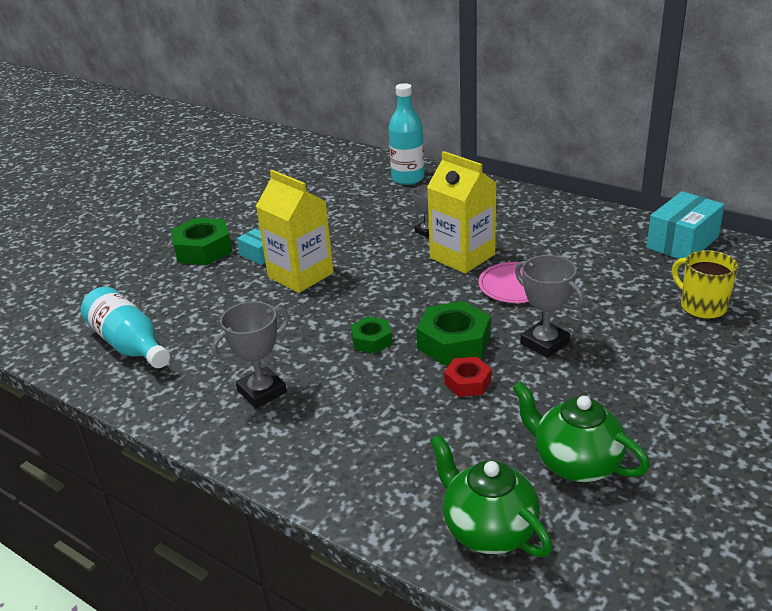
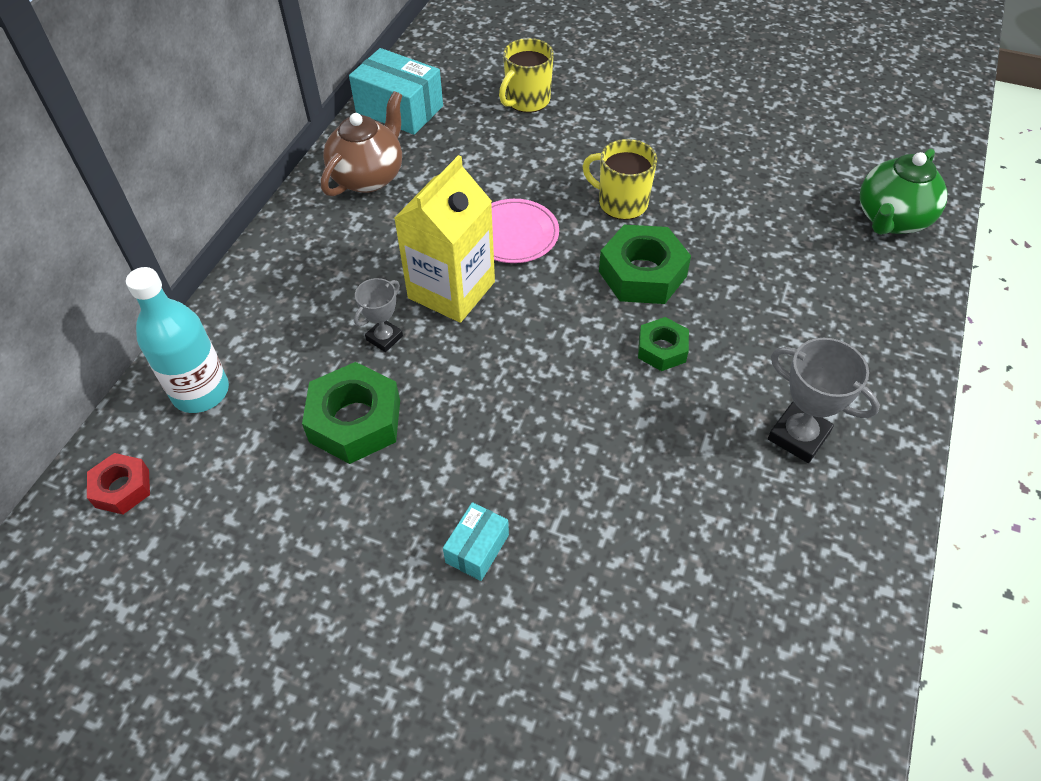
camera: 105 degrees left, 20 degrees up
turquoise bottle [81,287,170,368] -> none
green nut [171,218,232,265] -> green nut moved to [302,362,400,464]
yellow carton [256,170,334,293] -> none
red nut [444,357,492,397] -> red nut moved to [87,453,150,515]
green teapot [513,381,650,482] -> none
grey trophy [515,255,584,358] -> yellow mug [582,139,657,220]
none -> brown teapot [321,91,402,197]

